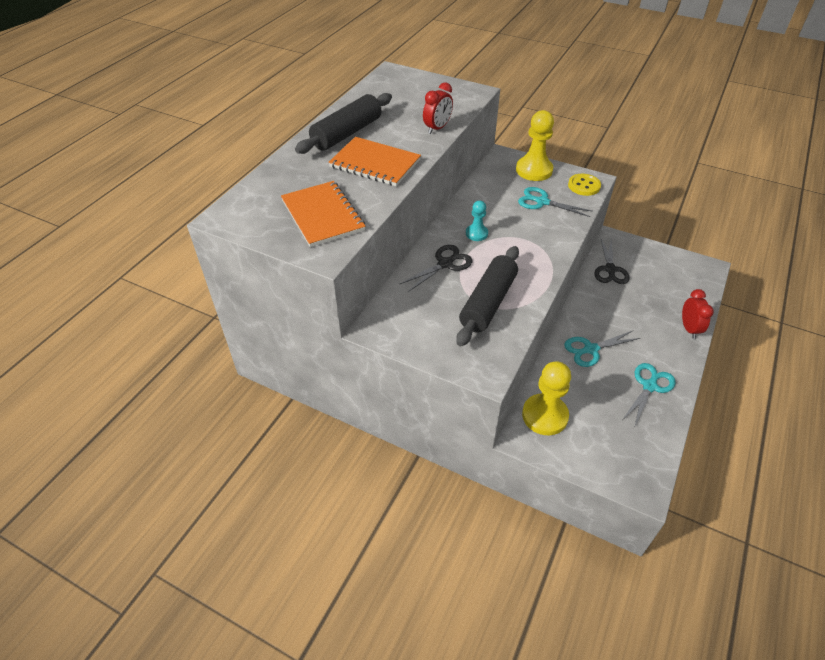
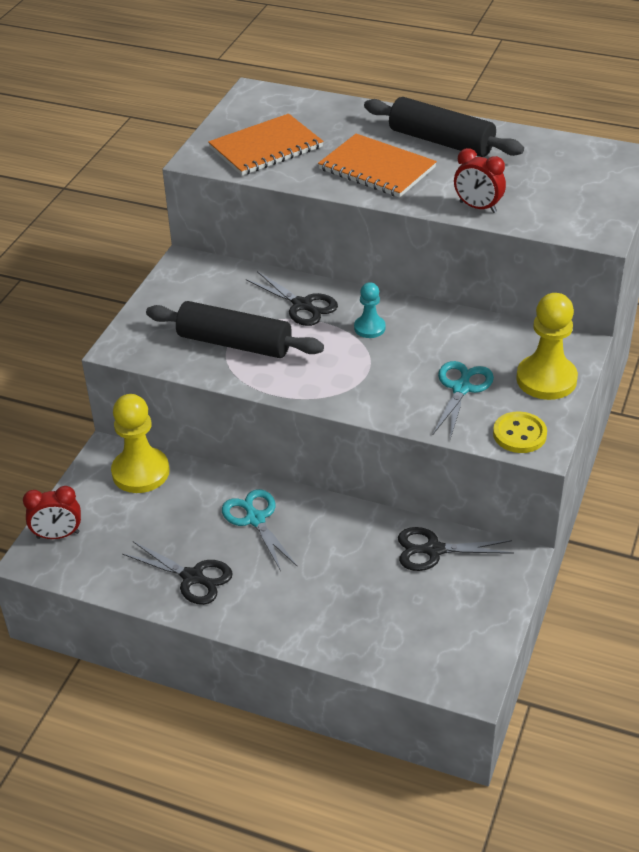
camera: 85 degrees right, 5 degrees down
orange notebook [328,137,421,186] -> orange notebook turned 75 degrees counterclockwise [318,133,437,198]
turquoise scissors [623,363,676,428] -> black scissors [122,541,233,605]
red clock [682,289,714,339] -> red clock moved to [23,486,81,539]

